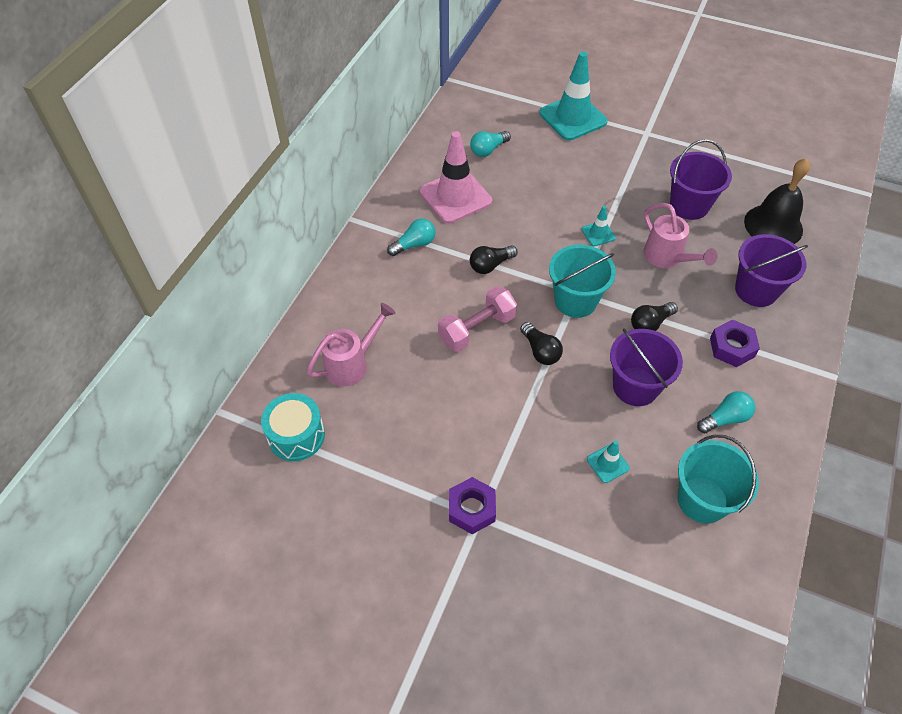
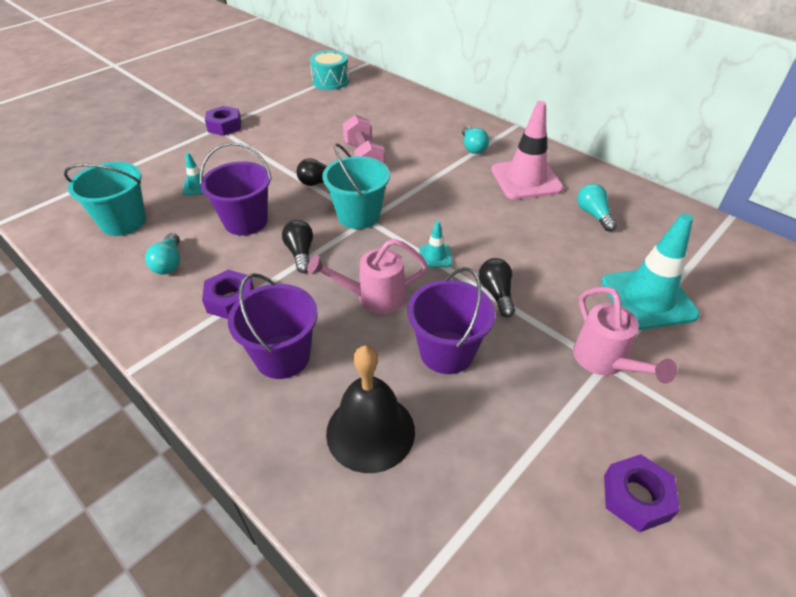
camera: 110 degrees right, 10 degrees down
pink watering can [306,303,396,387] -> pink watering can moved to [573,286,677,384]
black light bulb [470,245,518,274] -> black light bulb moved to [479,258,515,317]
none -> purple nut [604,454,680,532]

